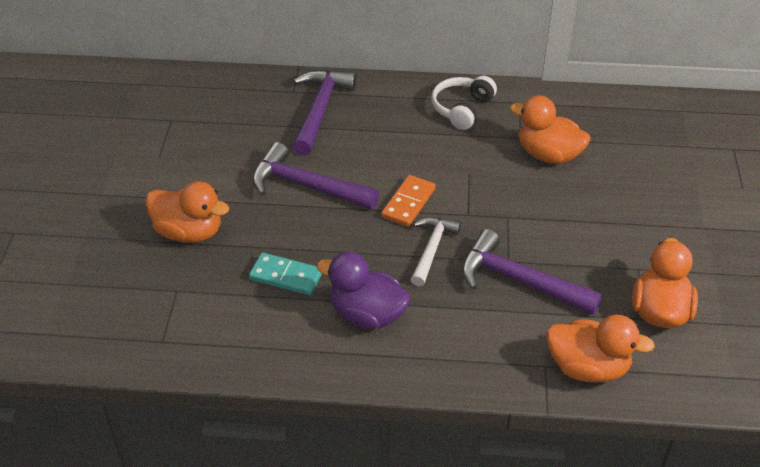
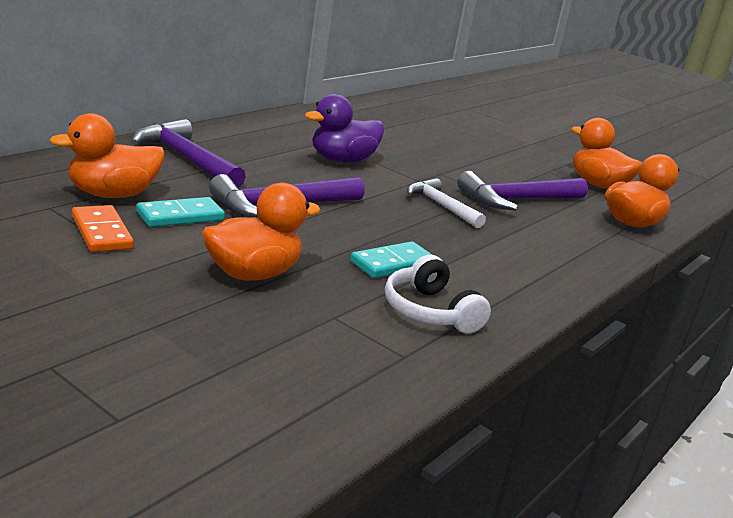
camera: 60 degrees left, 20 degrees down
purple duck [316,252,410,329] -> purple duck moved to [305,94,384,163]
orange domino [381,175,436,227] -> orange domino moved to [72,205,134,252]
white headphones [431,76,497,130] -> white headphones moved to [385,255,491,334]
orange duck [510,95,590,164] -> orange duck moved to [49,113,164,198]
none -> turquoise domino [136,197,225,227]

